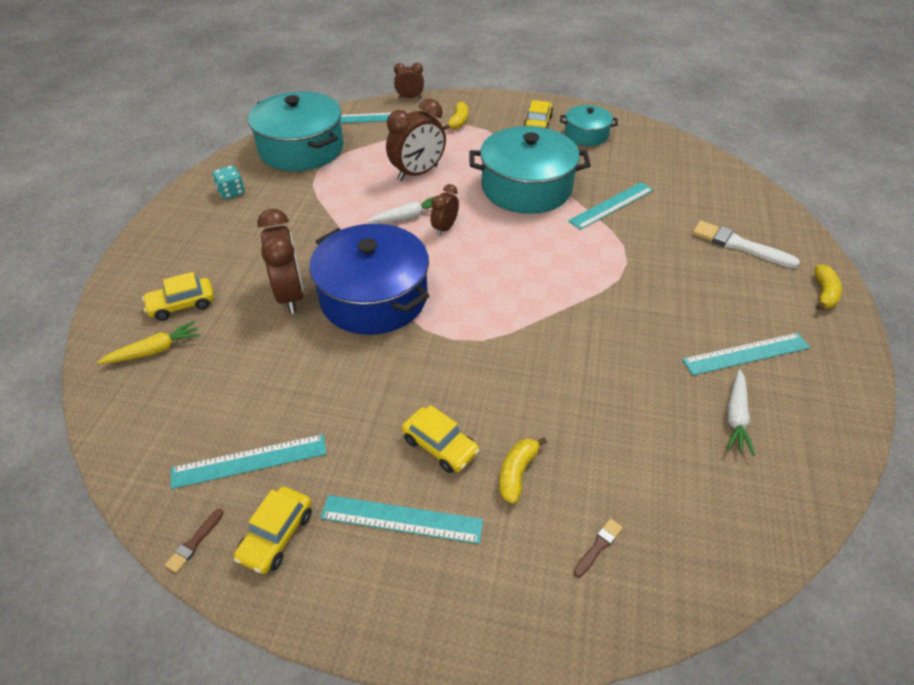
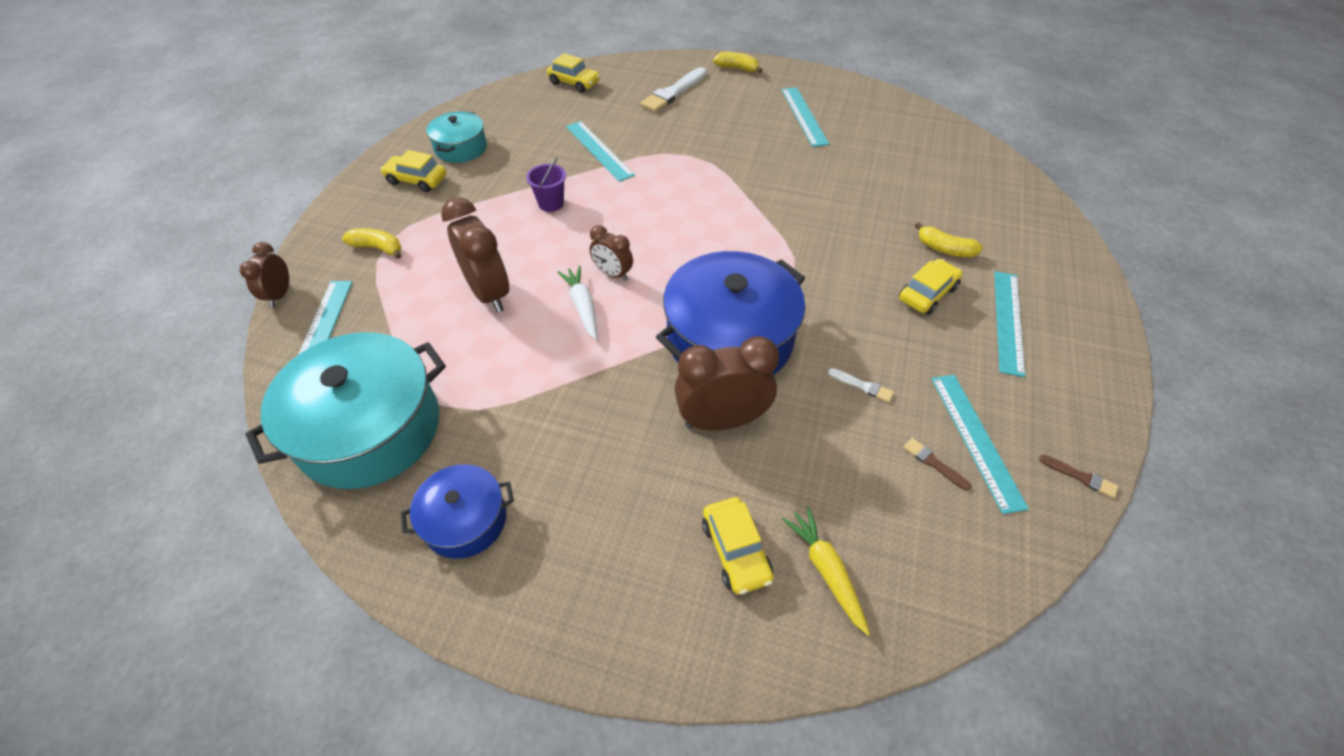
camera: 85 degrees left, 5 degrees up
turquoise dice [212,166,245,199] -> blue pot [401,464,514,559]
yellow car [234,486,312,574] -> yellow car moved to [547,53,600,93]
turquoise pot [469,126,591,214] -> purple bucket [526,157,566,212]
brown brush [574,518,623,577] -> brown brush moved to [903,438,971,490]
white carrot [727,369,755,456] -> none
none -> white brush [828,368,894,403]

